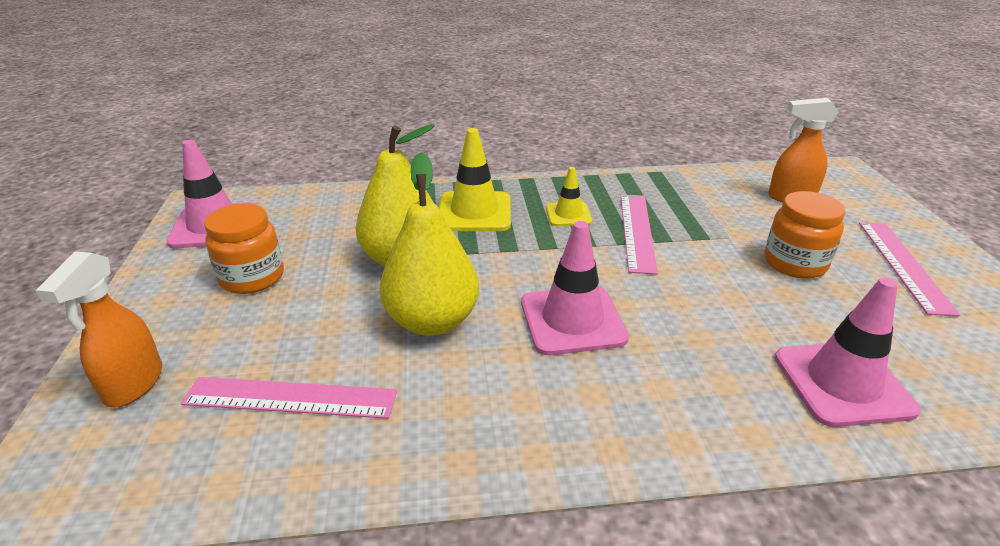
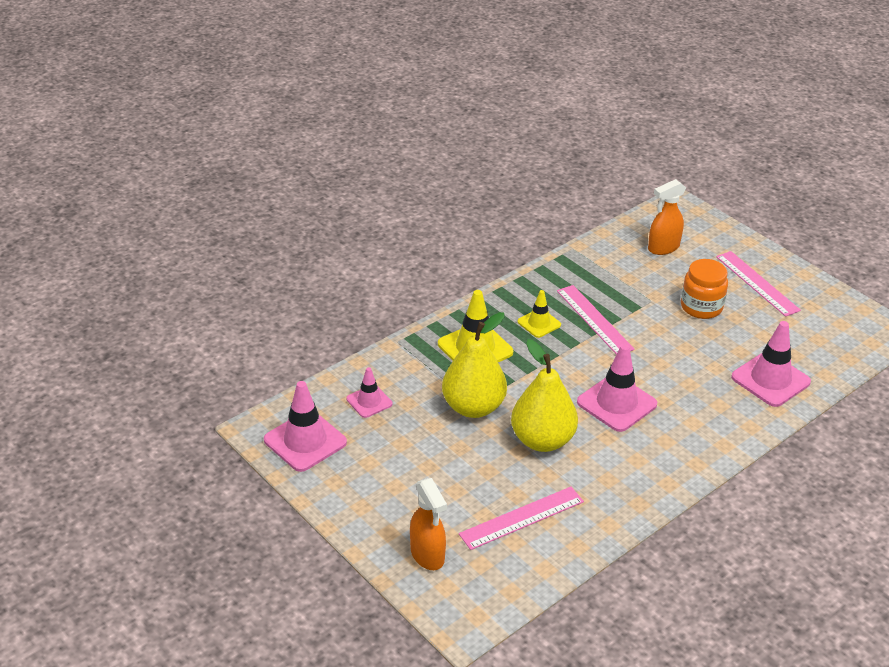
camera: 35 degrees left, 5 degrees up
orange jar [204,203,284,294] -> none
none -> pink traffic cone [346,367,392,418]

